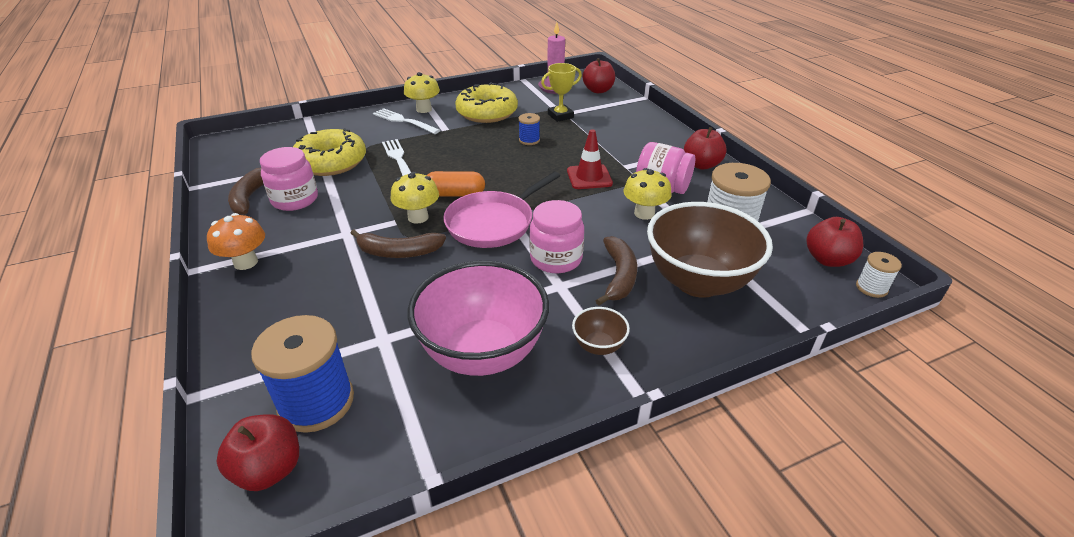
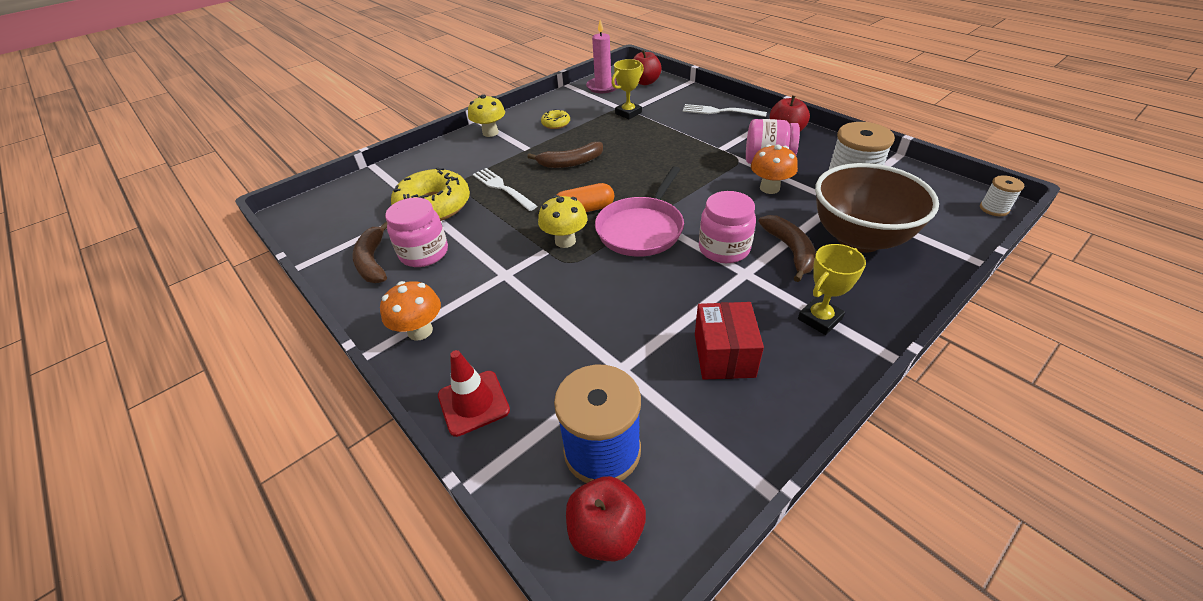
camera: 15 degrees left, 5 degrees up
brown banana [350,230,446,258] -> brown banana moved to [527,142,603,168]
white fork [373,108,440,134] -> white fork moved to [682,104,767,117]
pink bowl [408,261,549,376] -> red box [695,302,764,380]
yellow donut [455,82,518,123] -> yellow donut [541,109,570,129], size x0.47
blue spool [519,113,540,145] -> none
red traffic cone [567,129,613,189] -> red traffic cone moved to [438,350,510,437]
brown bowl [572,307,630,355] -> yellow trophy [798,244,866,335]
yellow mushroom [624,168,672,220] -> orange mushroom [751,144,798,194]
red apple [806,217,863,267] -> none

